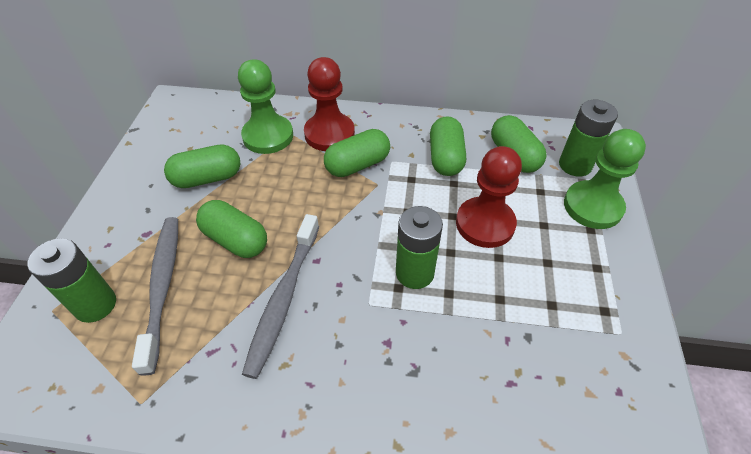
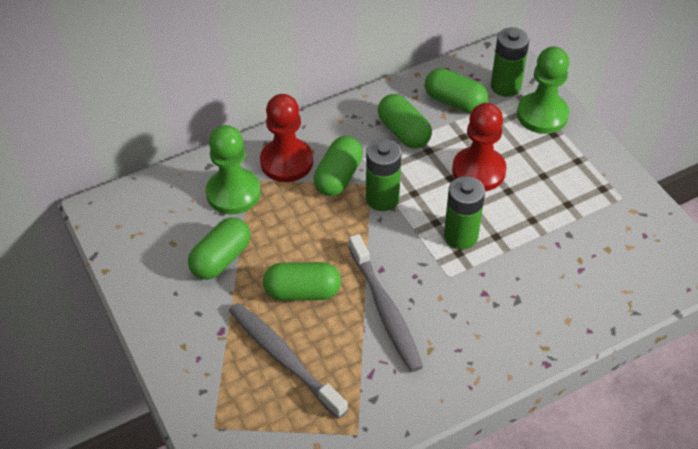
camera: 35 degrees left, 0 degrees up
green battery [27,238,116,323] -> green battery moved to [366,139,401,211]

